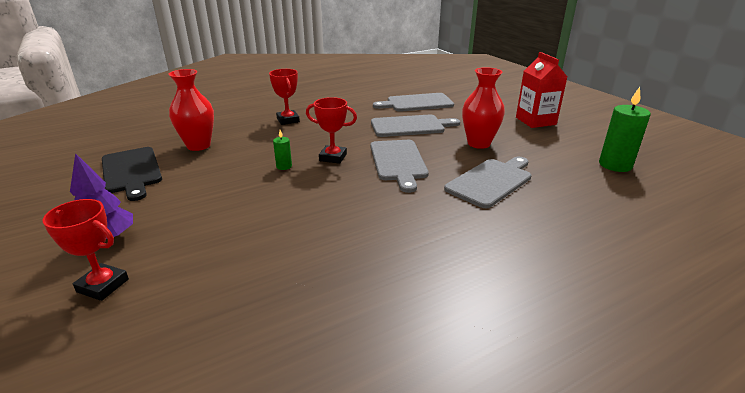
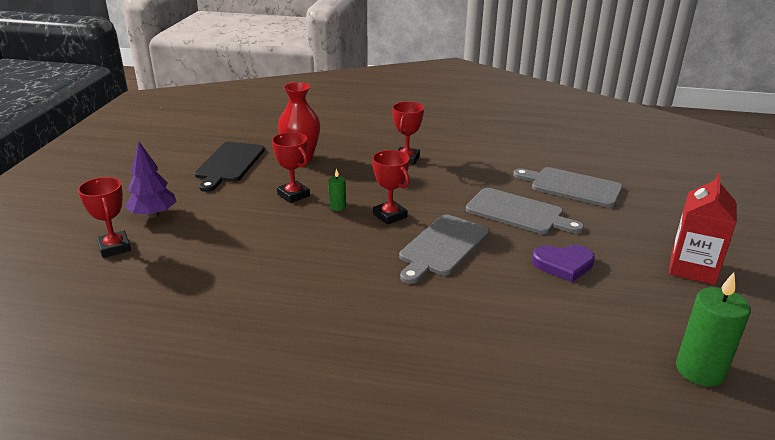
camera: 40 degrees right, 0 degrees up
grey cutting board [444,156,531,208] -> none
red vase [462,67,505,149] -> purple heart [532,245,595,282]
none -> red trophy [272,132,310,203]

